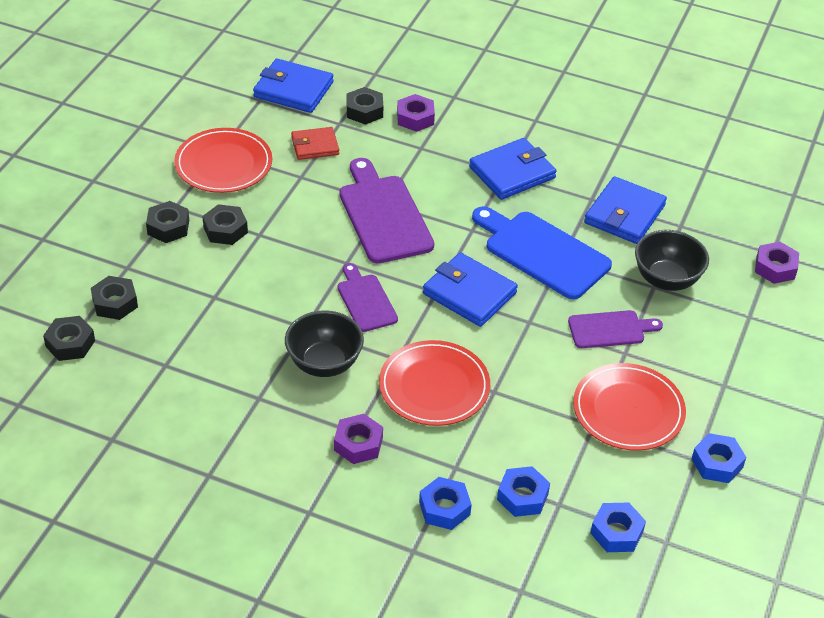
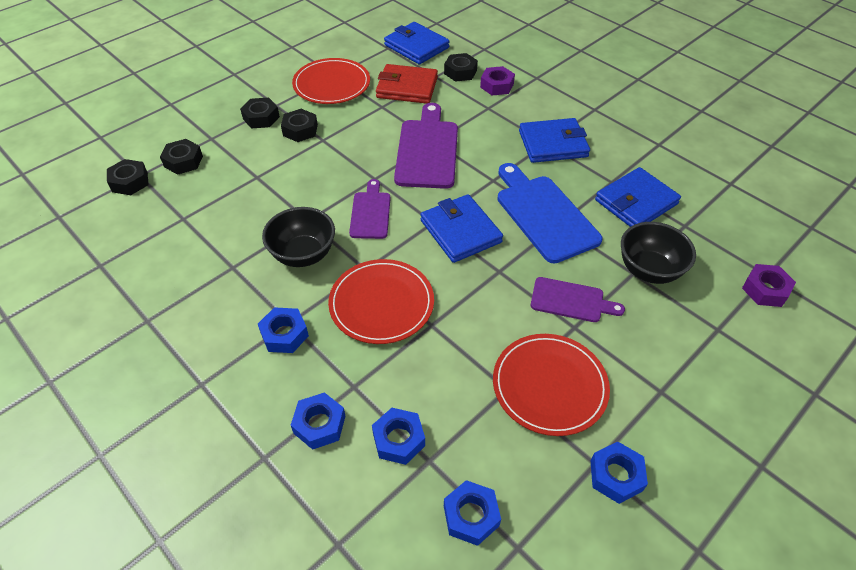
camera: 25 degrees right, 5 degrees up
red wallet [291,127,339,160] -> red wallet [376,64,438,104], size x1.57
purple nut [334,414,383,464] -> blue nut [258,307,309,353]

